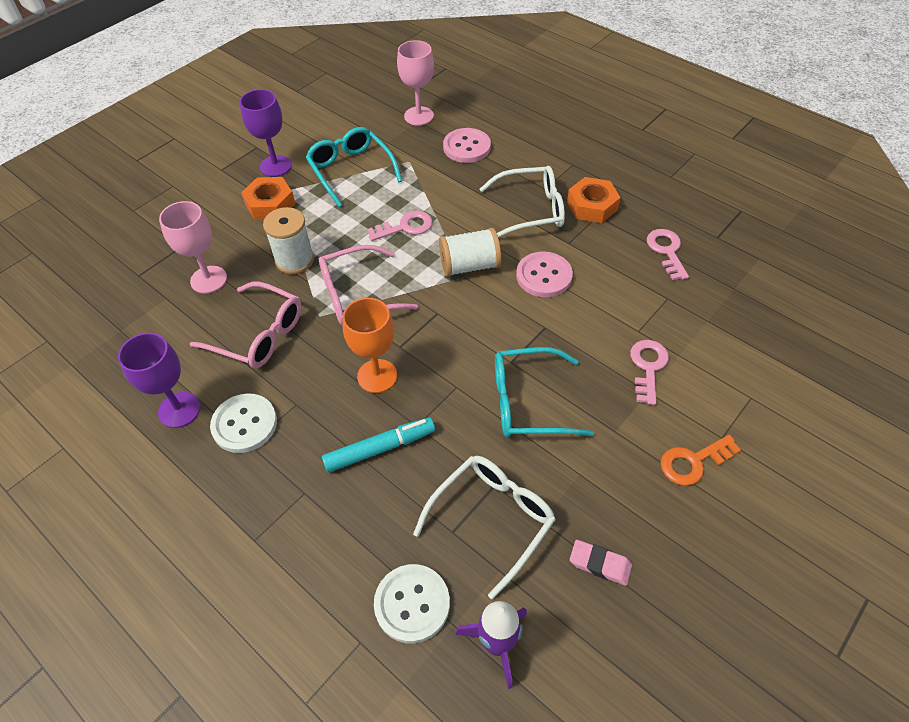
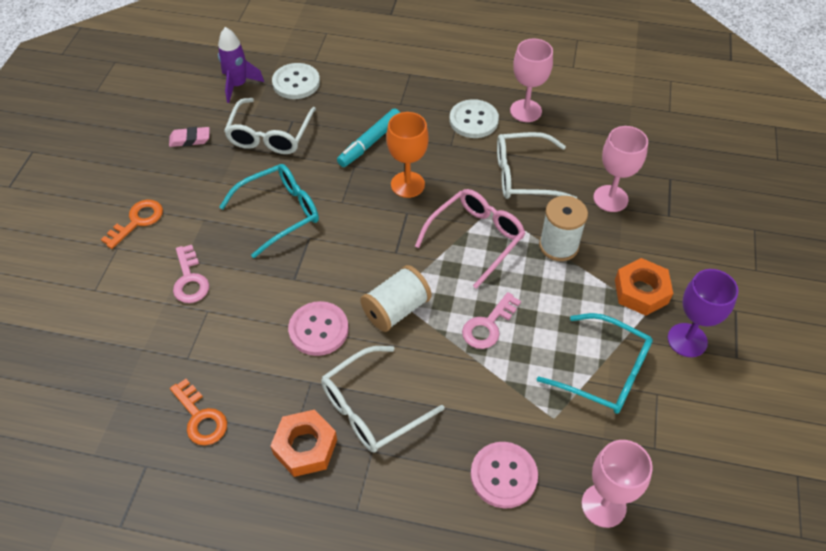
camera: 150 degrees right, 0 degrees up
purple goblet [118,333,201,428] -> pink goblet [510,39,553,122]
pink glasses [190,282,302,368] -> white glasses [497,132,578,199]
pink key [647,229,689,280] -> orange key [170,379,227,445]

